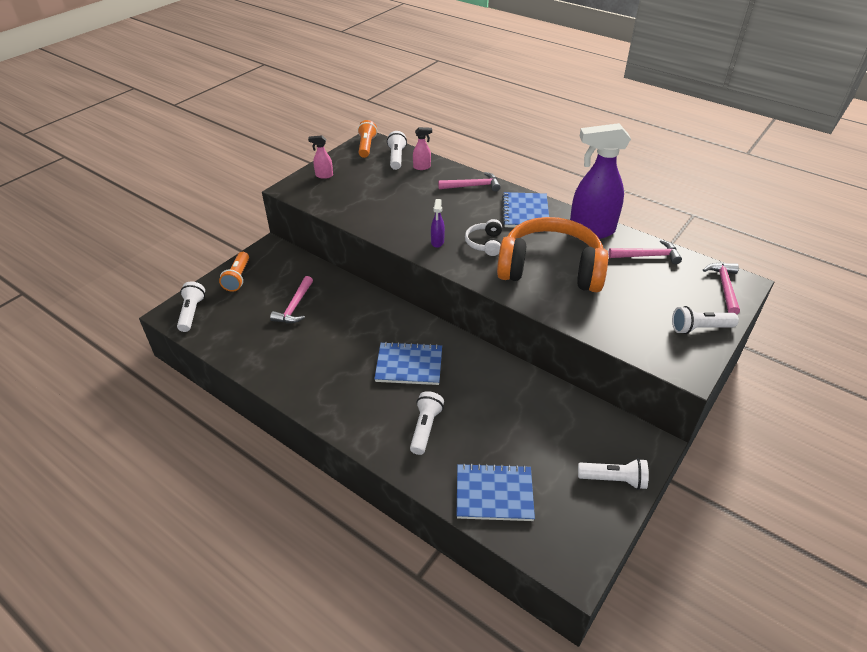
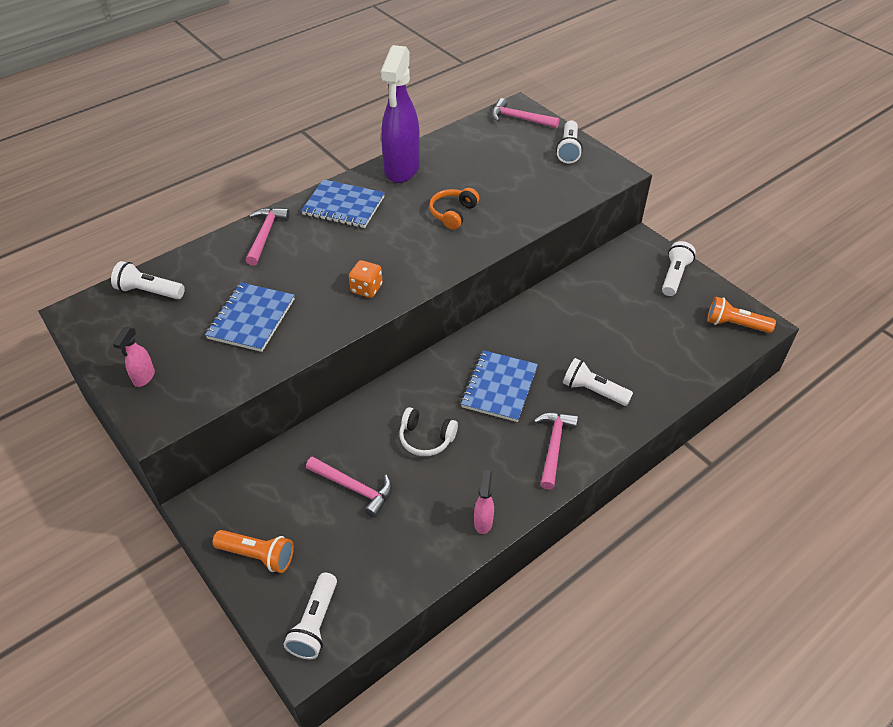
camera: 75 degrees left, 5 degrees up
white flashlight [177,282,205,332] -> white flashlight turned 90 degrees counterclockwise [284,573,337,659]
orange flashlight [357,120,377,158] -> orange flashlight moved to [707,297,776,333]
pink spray bottle [413,127,432,170] -> pink spray bottle moved to [474,470,494,534]
purple spray bottle [431,199,445,248] -> orange dice [349,260,383,298]
blue notebook [457,463,535,521] -> blue notebook moved to [205,283,295,352]
white headphones [465,219,502,256] -> white headphones moved to [399,407,458,456]
orange headphones [497,217,608,292] -> orange headphones [429,188,479,230], size x0.42
pink hammer [609,240,682,264] -> pink hammer moved to [534,413,578,490]

